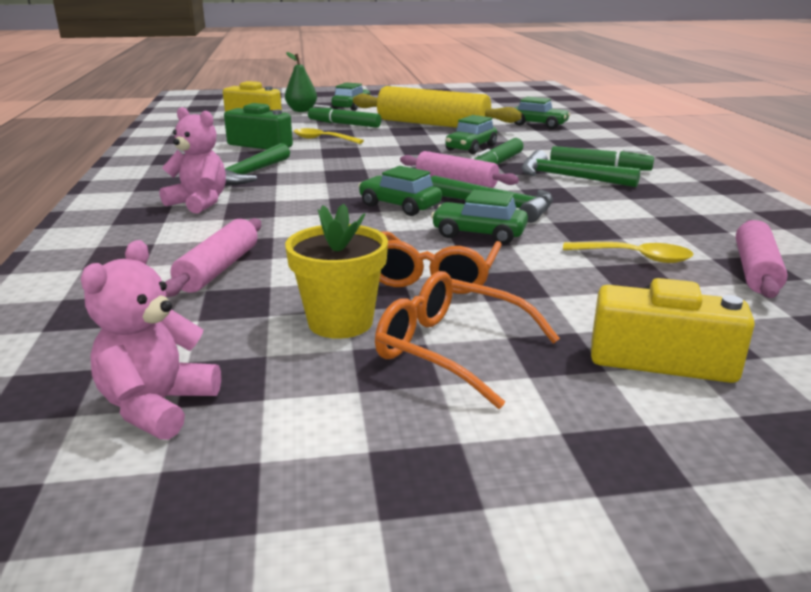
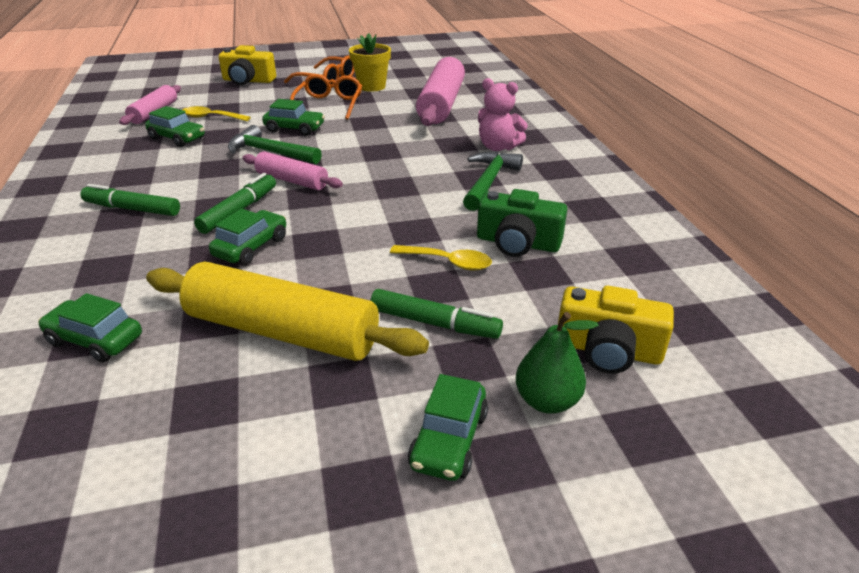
camera: 175 degrees right, 10 degrees up
pink teddy bear [81,240,221,440] -> none
pink rolling pin [165,218,261,297] -> pink rolling pin [416,57,465,126], size x1.78
green car [358,166,442,216] -> green car moved to [145,106,205,147]
green hammer [521,150,641,187] -> none

